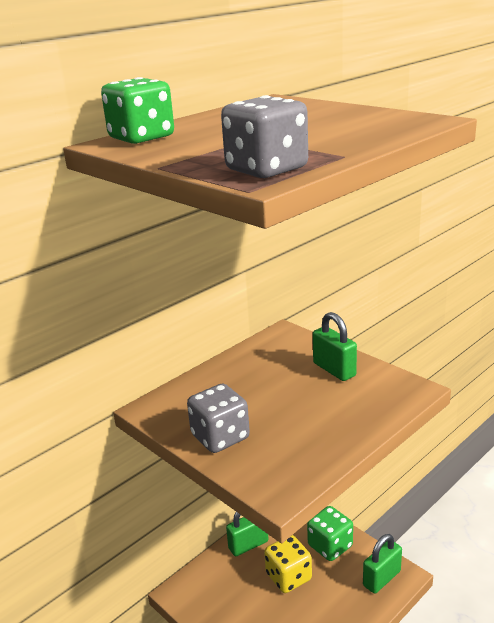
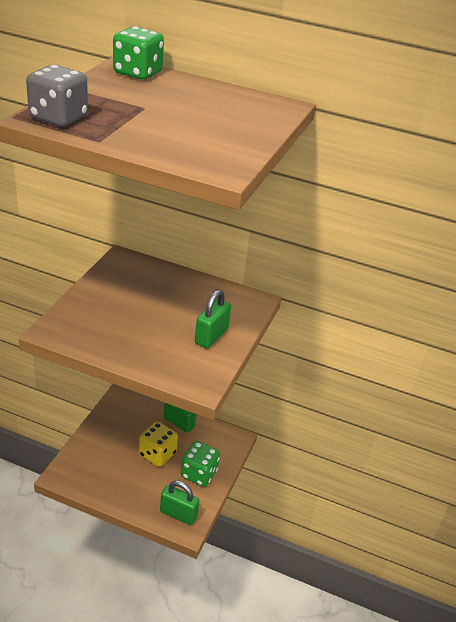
camera: 60 degrees right, 10 degrees up
grey dice [187,384,250,453] -> none

